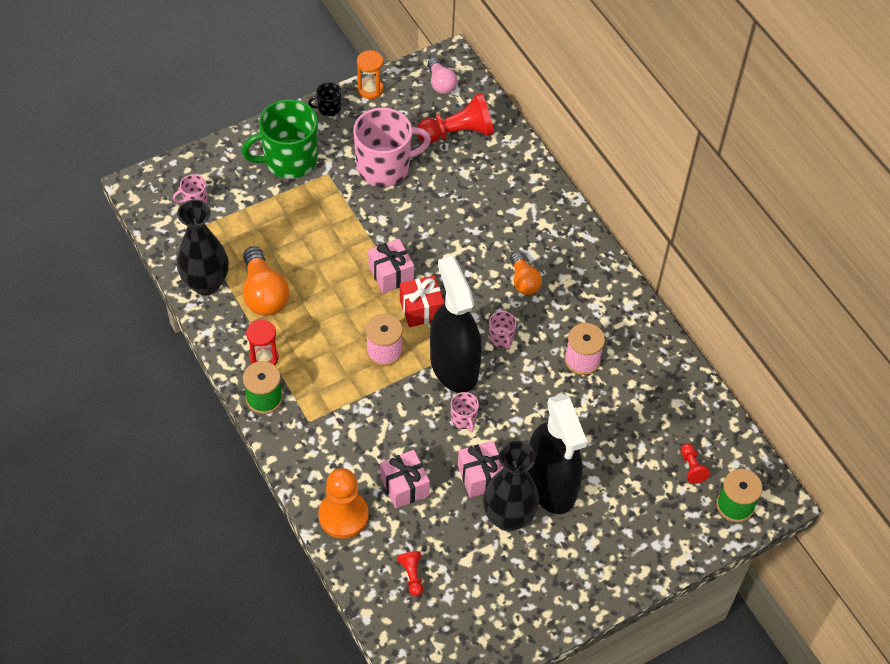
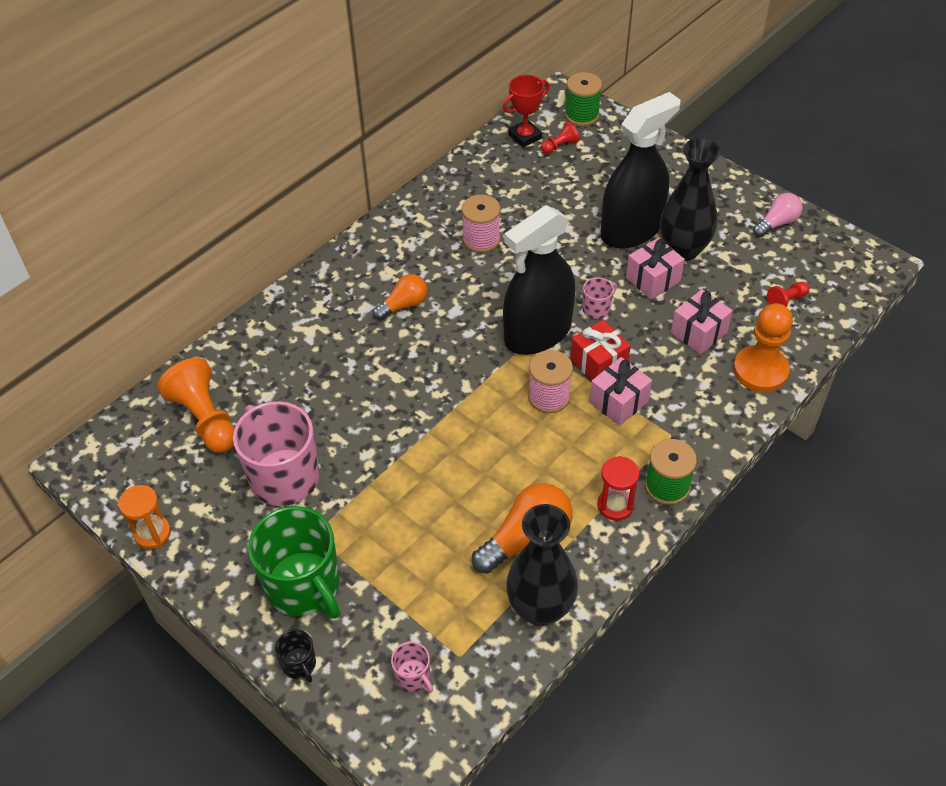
camera: 105 degrees left, 5 degrees down
black mug [308,82,341,117] -> black mug moved to [274,629,316,683]
pink gift [368,239,414,293] -> pink gift moved to [589,357,652,426]
red gift [400,275,445,327] -> red gift moved to [570,320,631,381]
red pawn [417,93,494,143] -> orange pawn [157,358,235,453]
pink light bulb [428,57,457,94] -> pink light bulb moved to [753,193,803,237]
pink mug [489,311,516,350] -> none
none -> red trophy [503,75,549,148]

